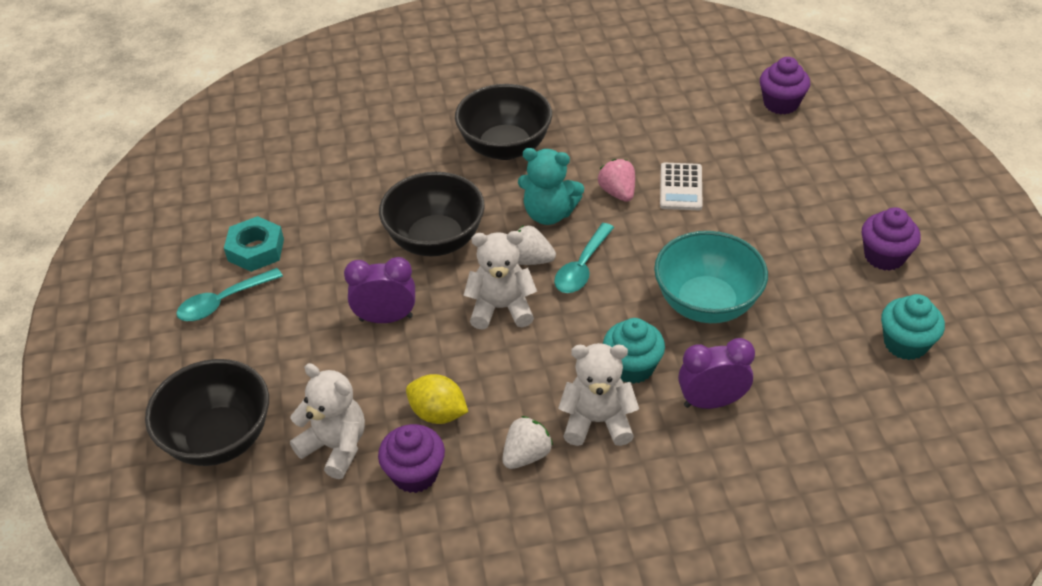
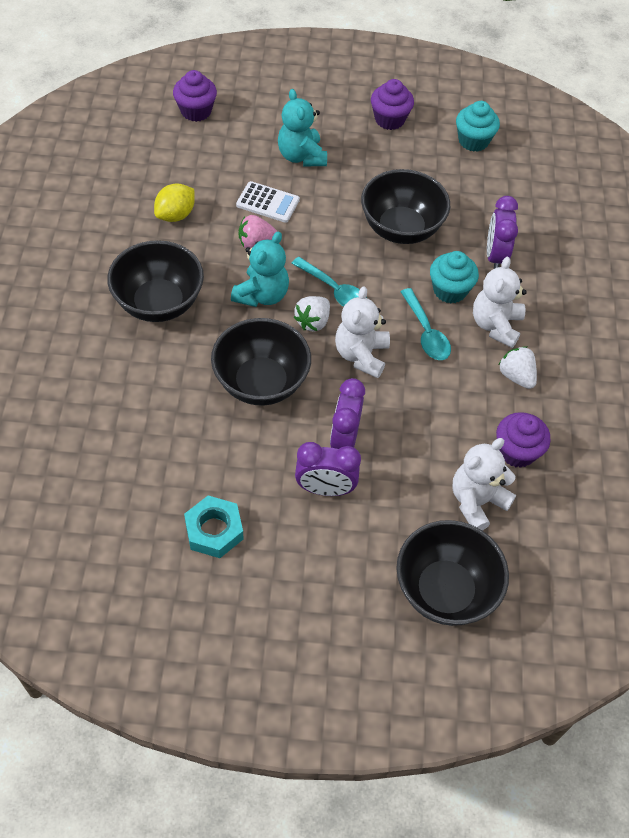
camera: 80 degrees left, 10 degrees up
turquoise spoon [176,268,283,321] -> turquoise spoon moved to [400,288,451,360]
yellow lemon [406,374,468,424] -> yellow lemon moved to [154,183,195,222]
turquoise bowl [654,231,768,323] -> black bowl [361,169,450,244]
none -> turquoise teddy bear [278,89,327,166]
none -> purple clock [295,442,361,496]

